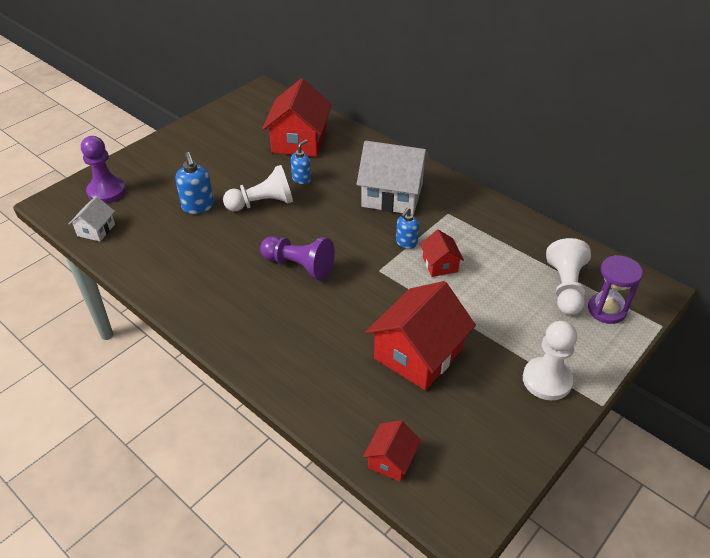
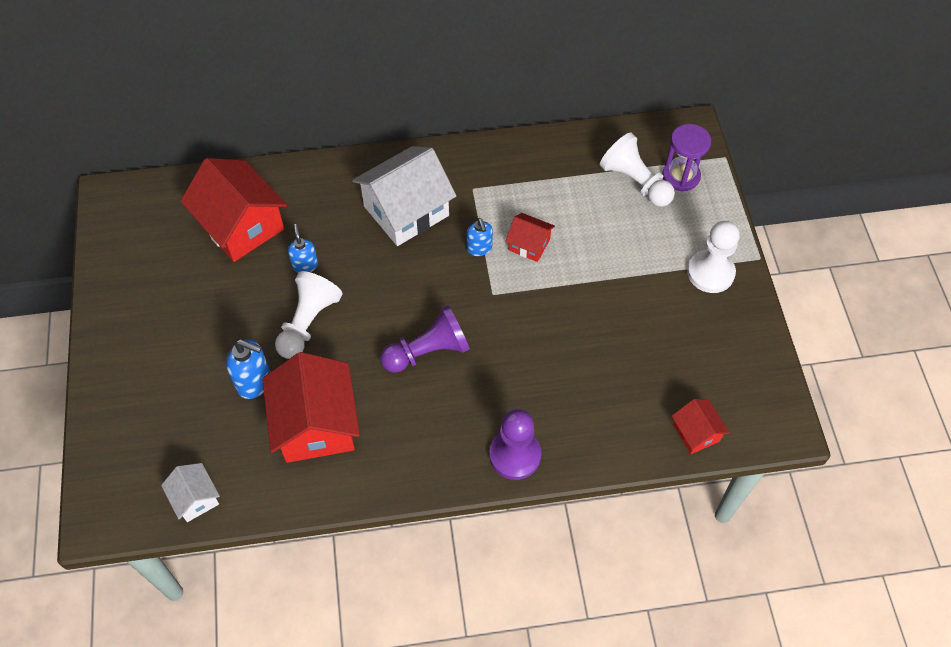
camera: 50 degrees left, 15 degrees up
purple pawn [81,136,126,203] -> purple pawn moved to [489,409,541,480]
red house [366,281,476,390] -> red house moved to [262,352,360,463]

